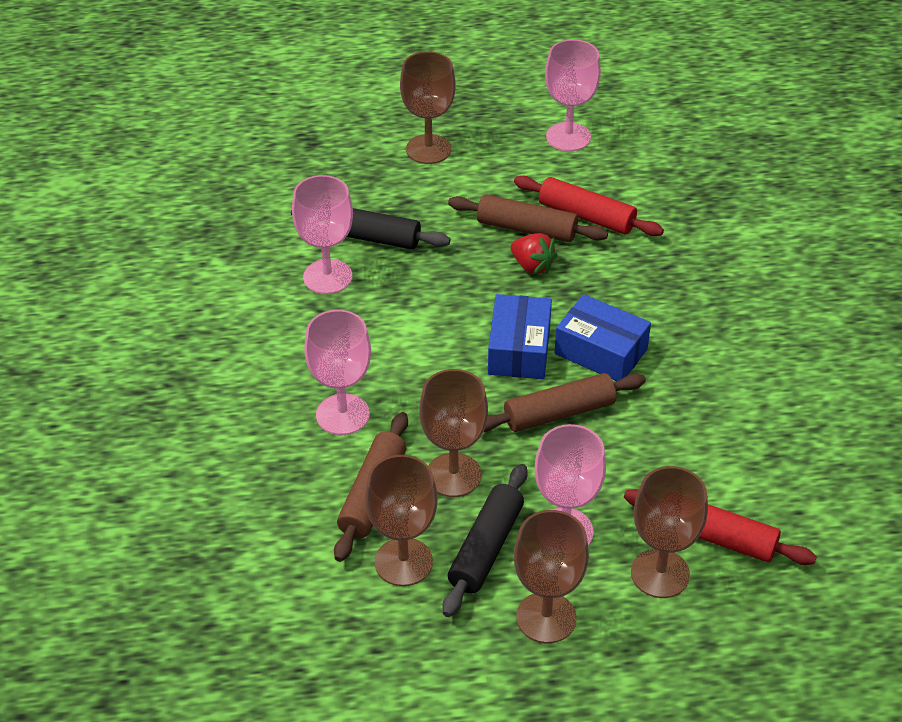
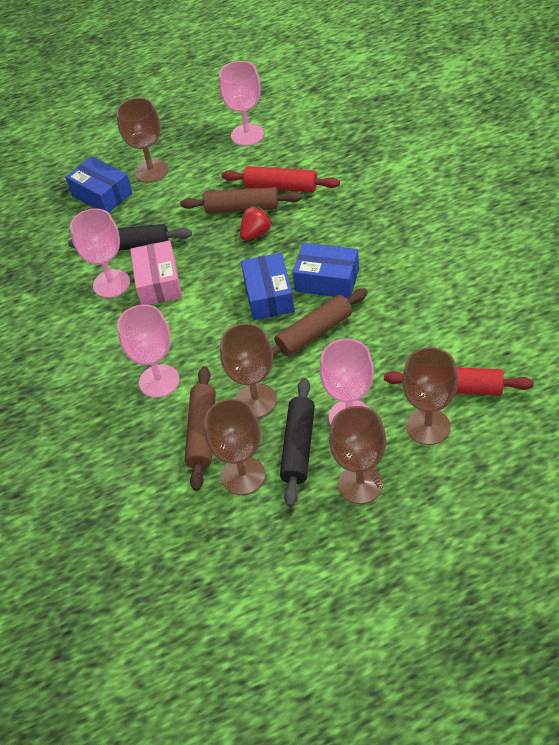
camera: 10 degrees left, 5 degrees up
red strawberry [511,233,557,275] -> red strawberry turned 75 degrees counterclockwise [240,206,274,240]
none -> blue box [65,156,132,213]
none -> pink box [130,240,182,305]

